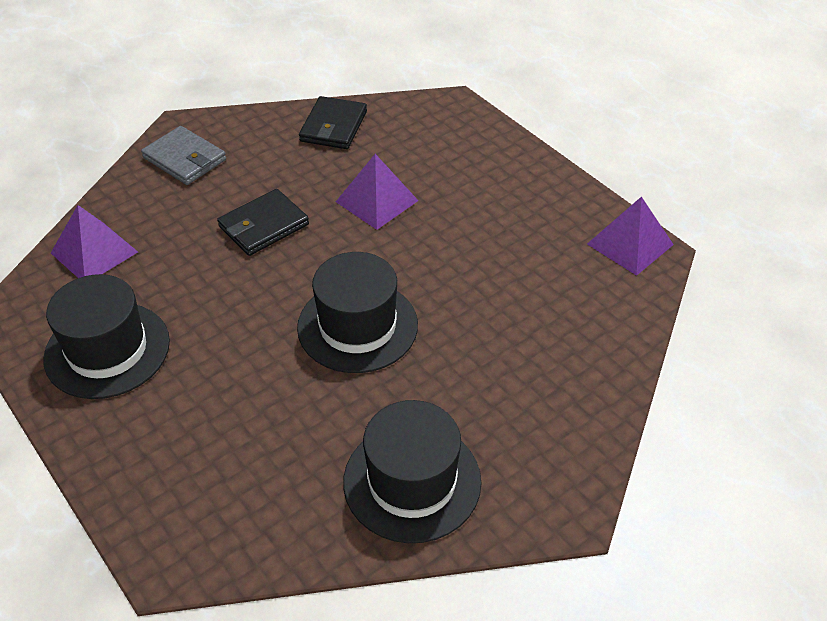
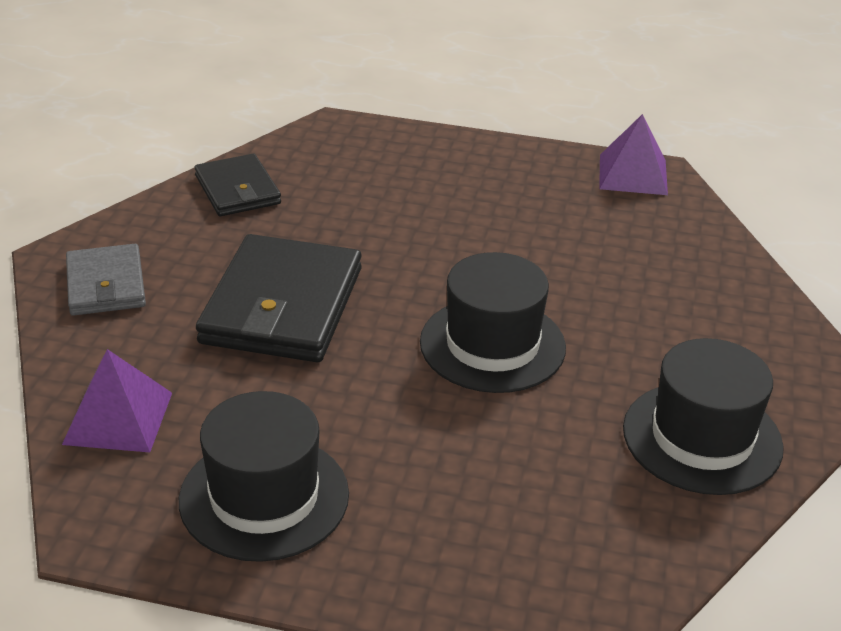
camera: 40 degrees left, 10 degrees down
grey wallet [141,126,226,185] -> grey wallet turned 75 degrees clockwise [66,244,146,316]
black wallet [217,189,309,256] -> black wallet [196,234,362,362], size x1.70
purple pyramid [336,154,419,230] -> none

